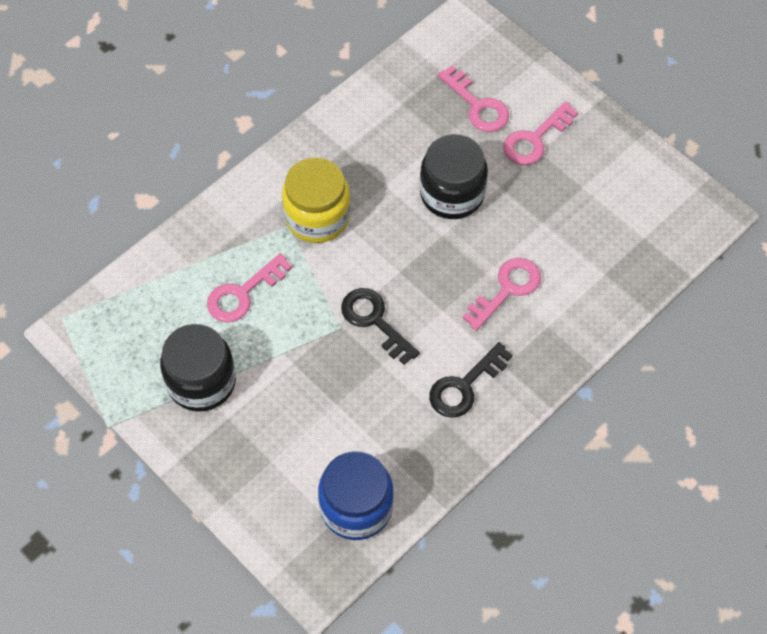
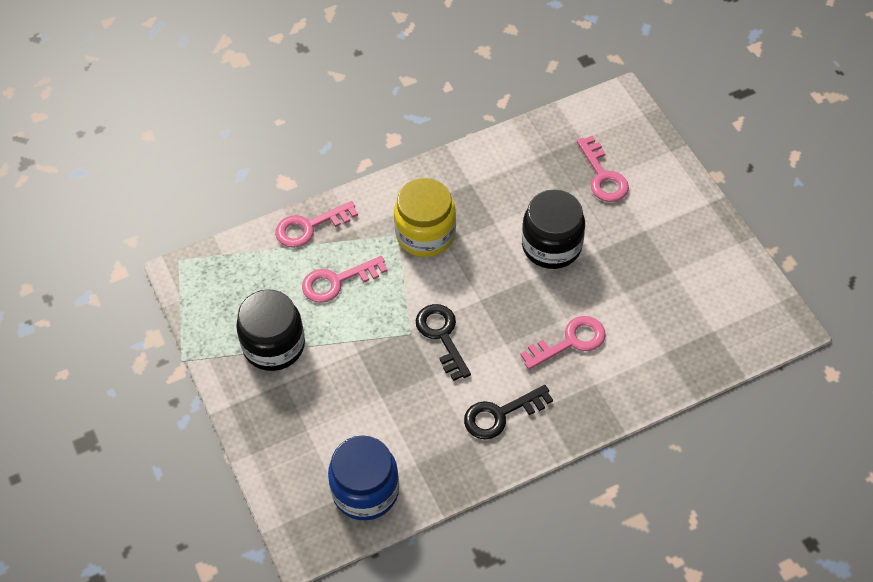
camera: 20 degrees right, 5 degrees down
pink key [503,101,578,165] -> pink key moved to [275,201,358,248]

